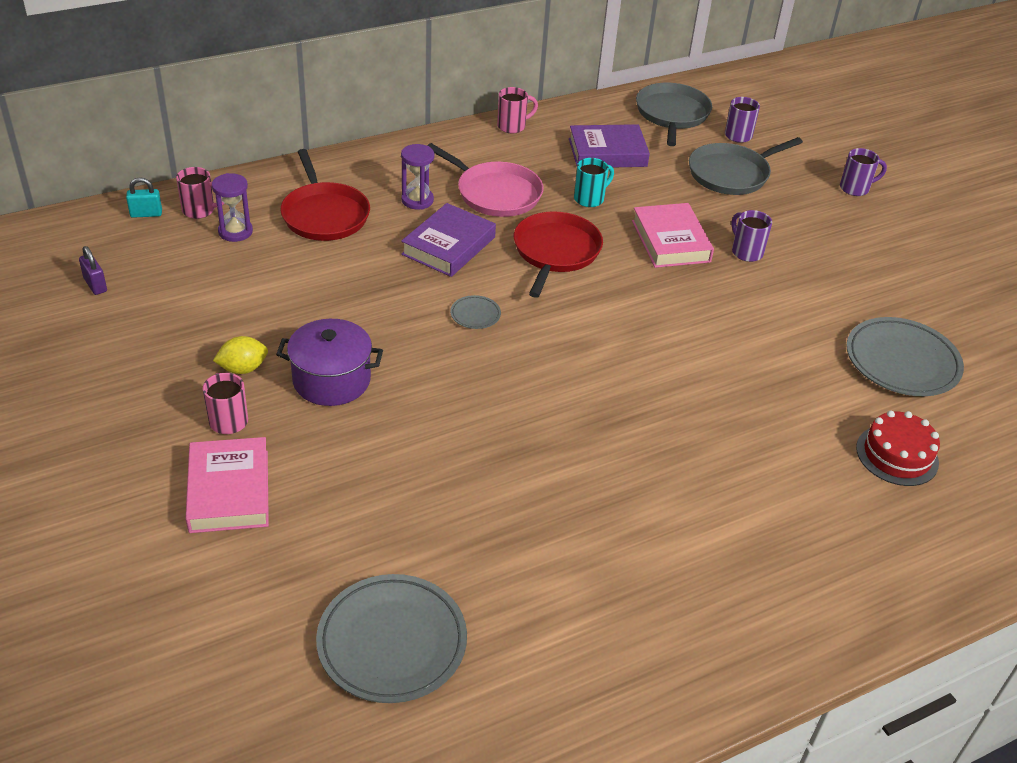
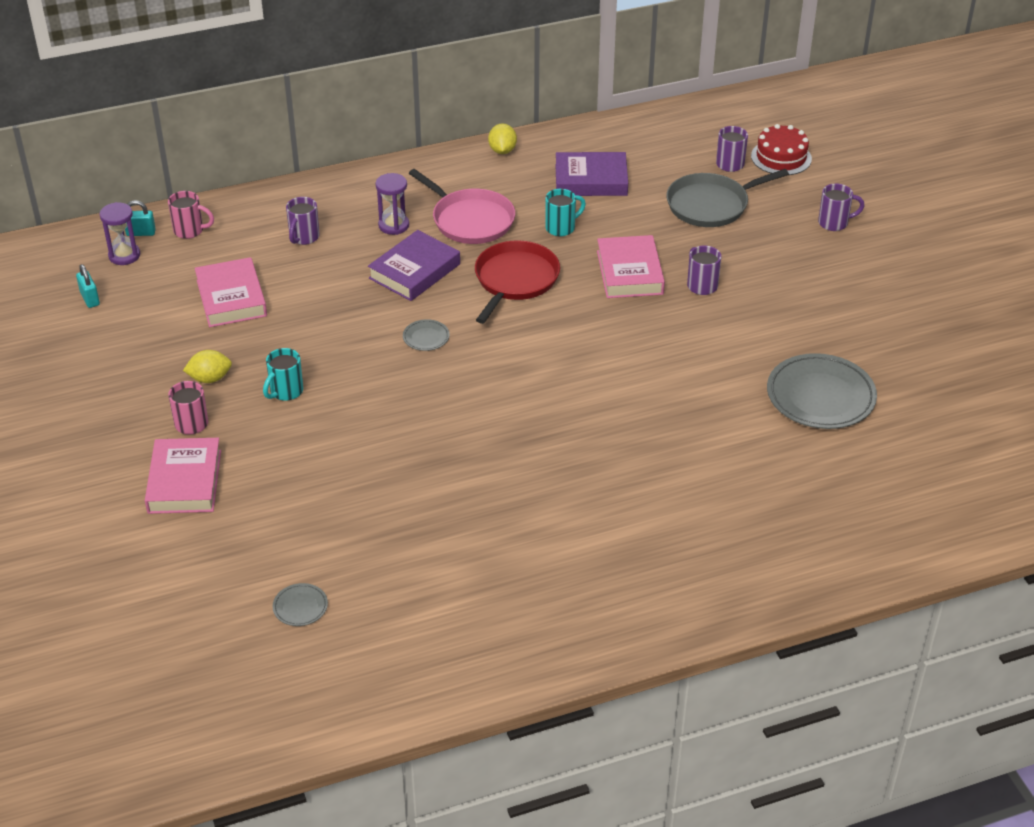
camera: 10 degrees right, 0 degrees up
purple padlock [79,246,107,295] -> turquoise padlock [76,264,100,308]
purple hourglass [212,173,253,242] -> purple hourglass moved to [100,202,140,265]
purple pot [276,319,383,406] -> turquoise mug [263,348,303,401]
red pan [280,149,370,241] -> purple mug [286,197,320,245]
grey plate [316,574,467,703] -> grey plate [273,583,328,626], size x0.45
pink mug [497,87,538,133] -> yellow lemon [488,123,517,154]
grey pan [636,83,712,146] -> none
red cake [856,411,940,486] -> red cake moved to [751,124,812,175]
none -> pink book [195,257,267,327]

